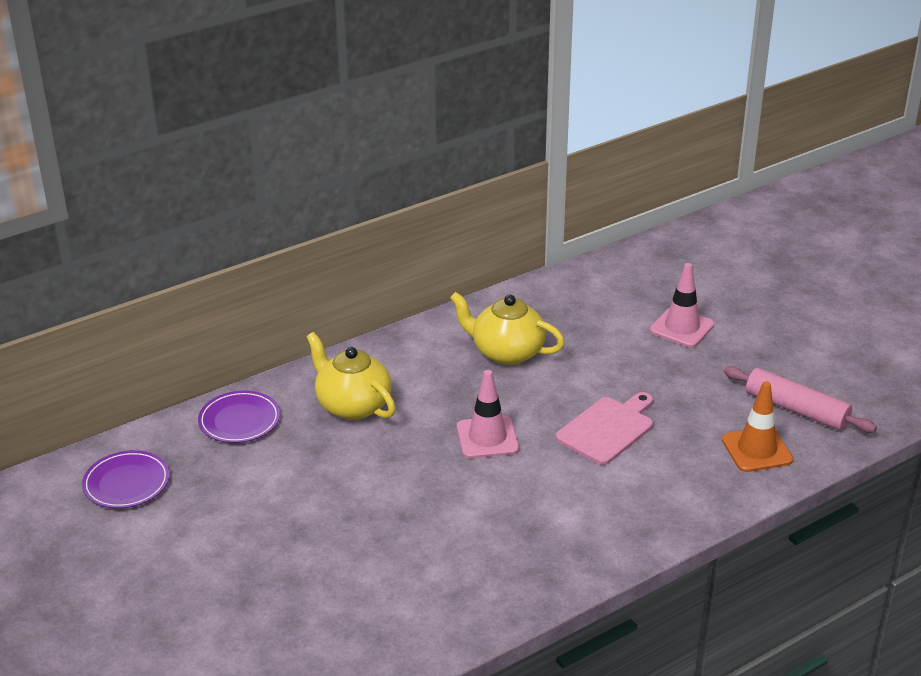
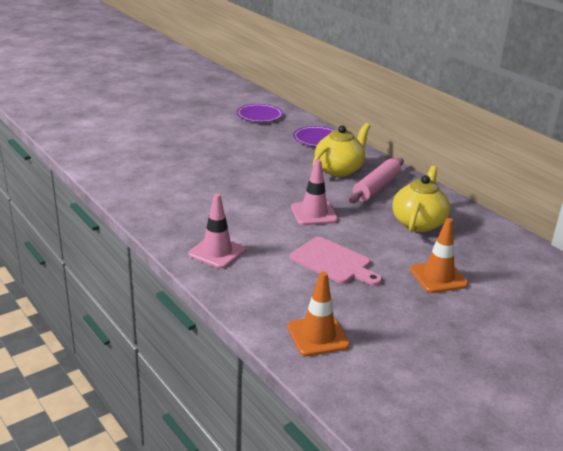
camera: 85 degrees right, 5 degrees down
pink traffic cone [650,263,715,347] -> pink traffic cone moved to [188,194,246,269]
pink rolling pin [724,366,877,433] -> pink rolling pin moved to [349,158,404,203]
none -> orange traffic cone [410,218,468,293]

